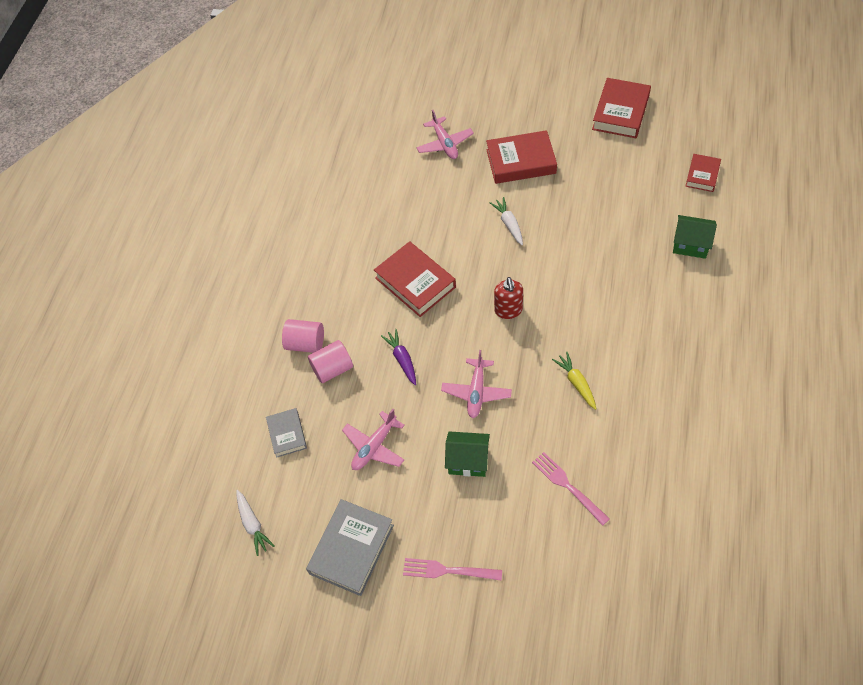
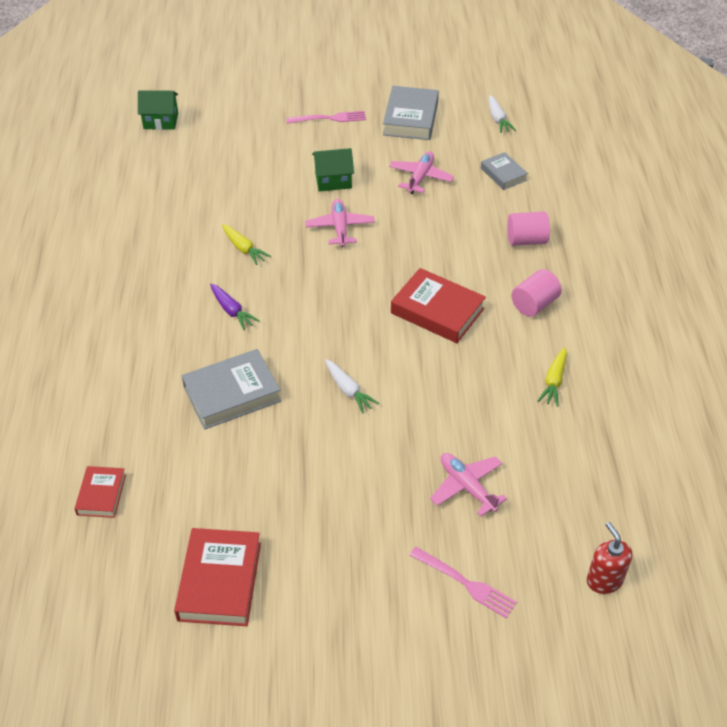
camera: 160 degrees right, 10 degrees down
white carrot [236,490,275,556] -> white carrot turned 150 degrees counterclockwise [489,95,516,133]
pink cylinder [308,340,353,383] -> pink cylinder moved to [511,269,562,317]
purple carrot [381,329,416,385] -> purple carrot moved to [210,284,260,330]
red book [486,130,557,184] -> none
red soap dispenser [494,277,523,319] -> red soap dispenser moved to [587,522,632,594]
pink fork [532,452,610,526] -> pink fork moved to [409,547,517,618]
green house [673,215,717,259] -> green house moved to [138,90,178,130]
none -> grey book [181,349,281,430]
none -> yellow carrot [538,347,567,407]

